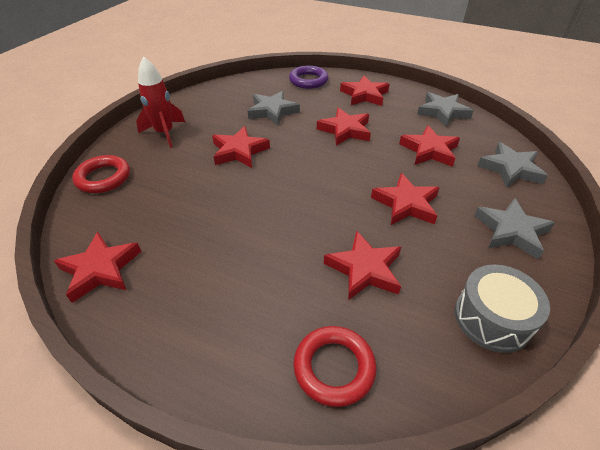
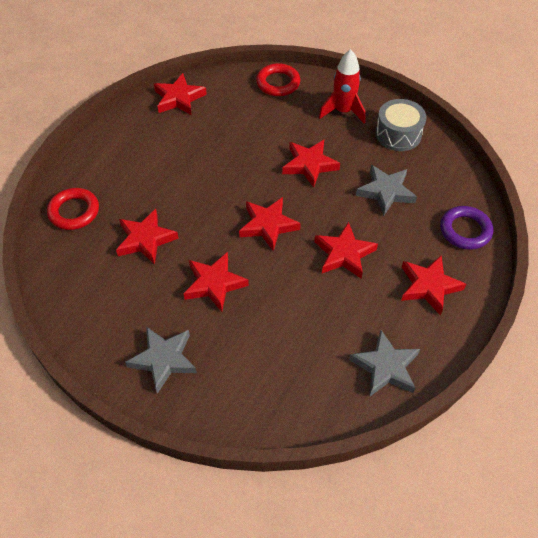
camera: 95 degrees right, 10 degrees up
red star [399,125,460,167] -> red star moved to [239,197,301,251]
grey drum [455,265,550,353] -> grey drum moved to [375,99,426,151]
grey star [477,142,548,188] -> none

